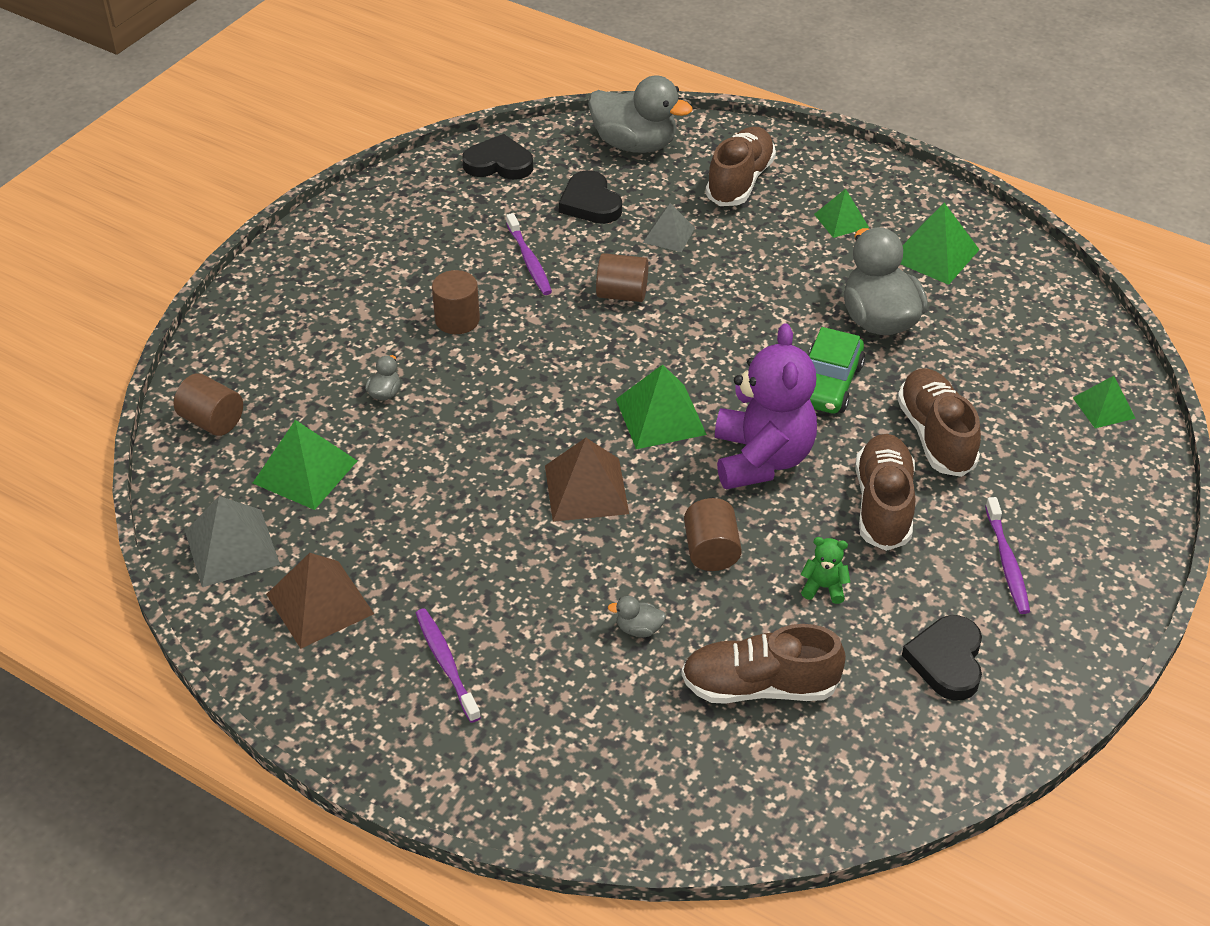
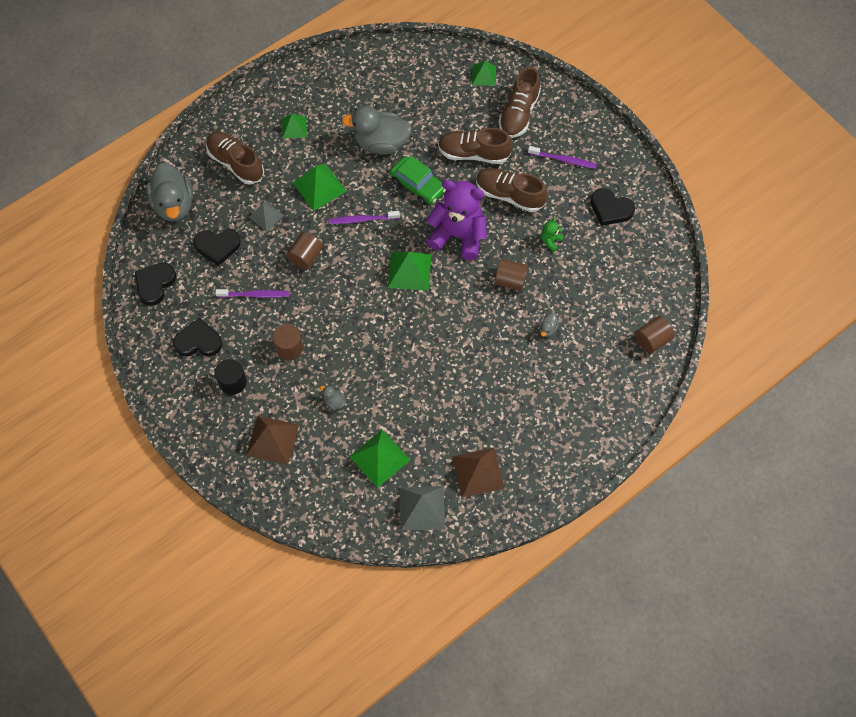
camera: 70 degrees left, 20 degrees up
brown cylinder [174,373,243,436] -> brown cylinder moved to [635,316,675,354]
purple toothbrush [416,608,481,723] -> purple toothbrush moved to [328,211,400,224]
brown pyramid [545,438,629,522] -> brown pyramid moved to [246,416,299,465]
grey duck [588,75,693,153] -> grey duck turned 120 degrees clockwise [146,163,193,221]
brown shoe [681,624,846,704] -> brown shoe moved to [499,67,541,138]
green pyramid [901,203,980,285] -> green pyramid moved to [293,164,347,211]
none -> black heart [173,318,222,356]
none -> black cylinder [215,359,247,395]

